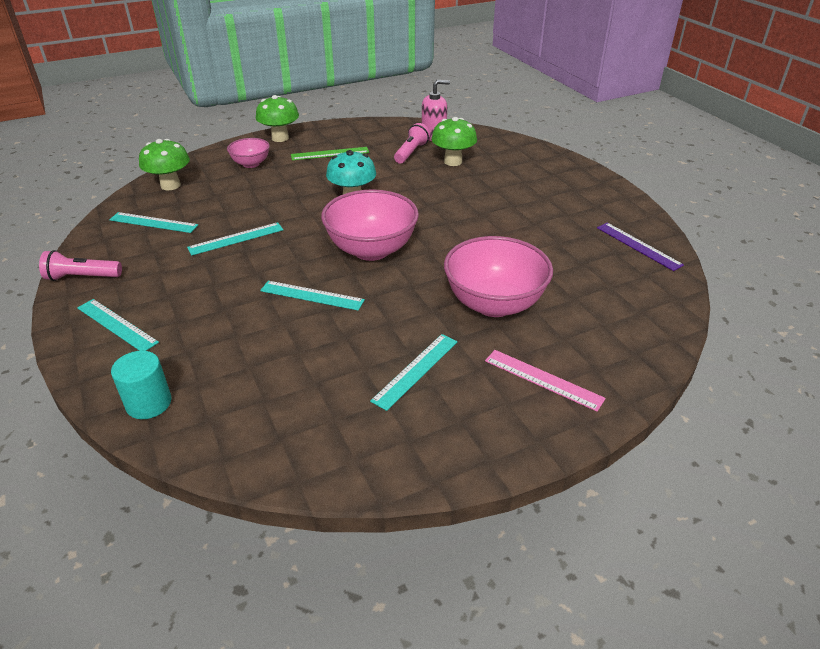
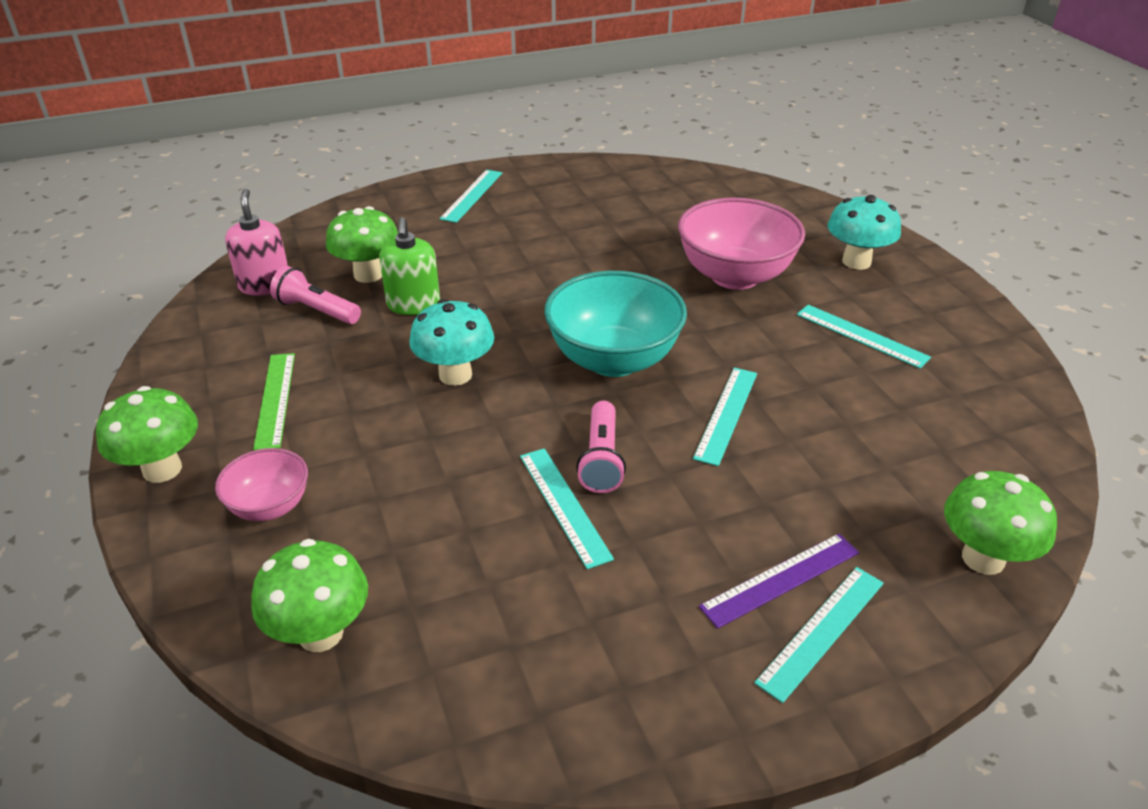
camera: 85 degrees left, 0 degrees up
pink flashlight [39,250,122,281] -> pink flashlight moved to [576,401,626,493]
turquoise ruler [109,212,198,233] -> turquoise ruler moved to [439,170,502,223]
turquoise cylinder [111,351,171,419] -> green mushroom [944,471,1057,575]
pink bowl [321,189,419,261] -> turquoise bowl [544,271,687,377]
pink ruler [485,350,606,412] -> turquoise mushroom [828,195,901,270]
purple ruler [597,223,684,271] -> purple ruler moved to [699,534,859,628]
none -> green soap dispenser [379,217,440,315]

